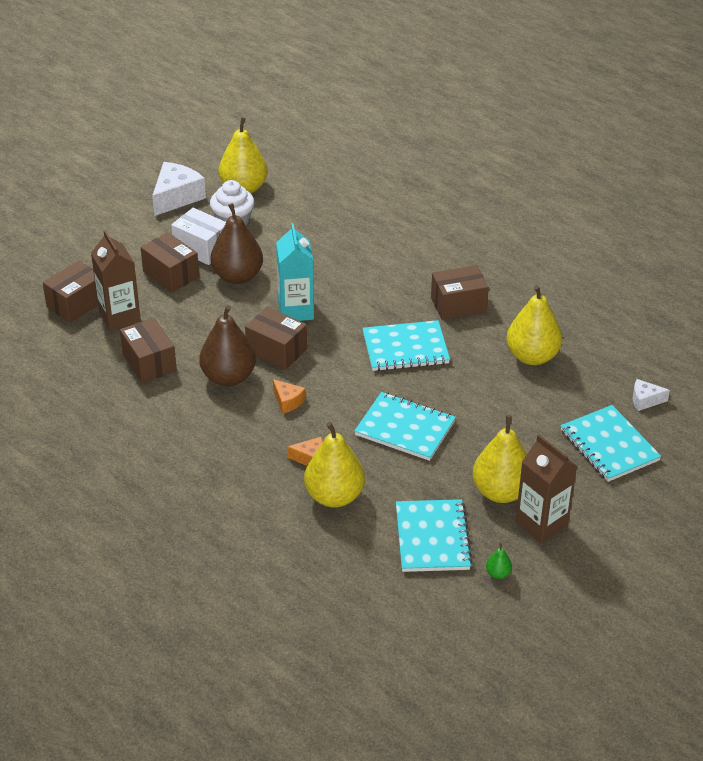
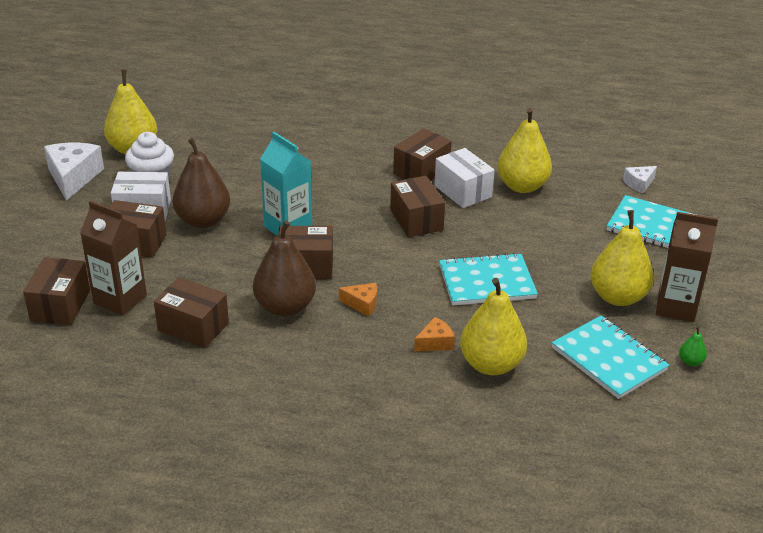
camera: 35 degrees left, 5 degrees down
turquoise notebook [362,320,450,371] -> brown box [390,176,445,237]
none -> white box [434,148,495,208]

